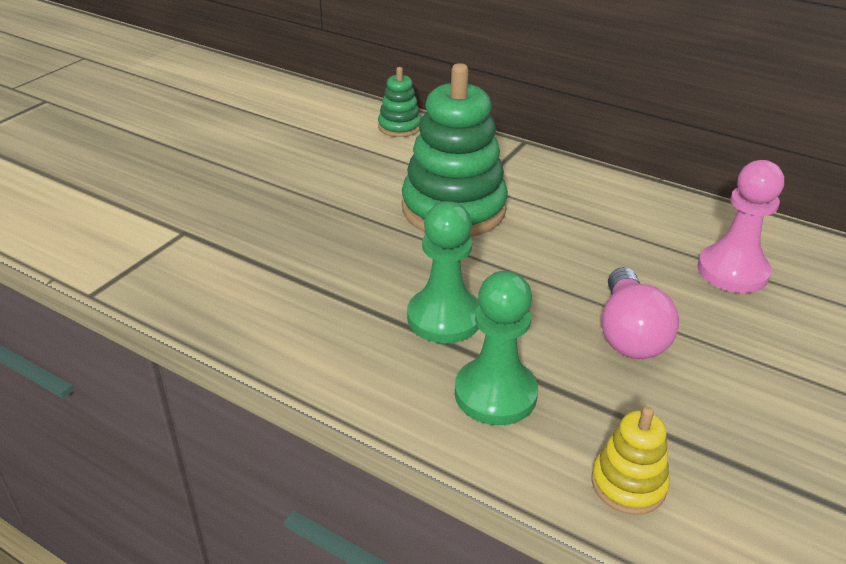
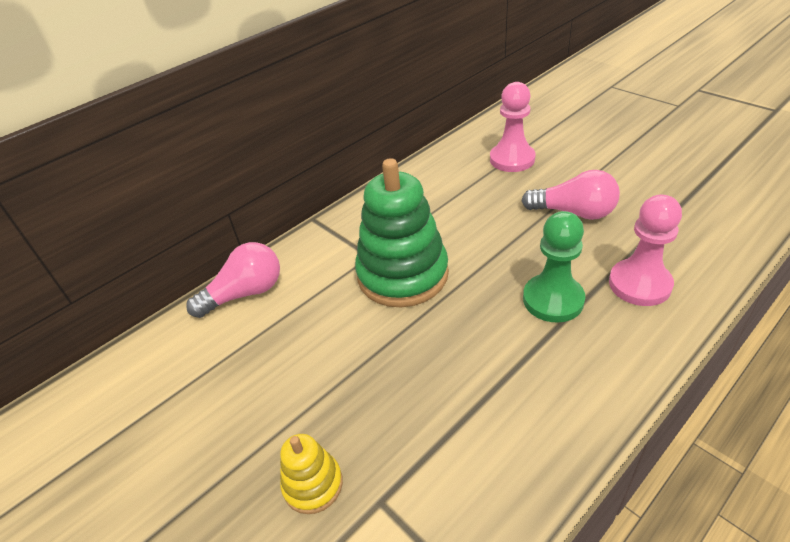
camera: 70 degrees left, 5 degrees up
green stacking toy [378,67,421,137] -> pink light bulb [186,242,280,318]
green pawn [455,271,538,425] -> pink pawn [609,195,682,306]
yellow stacking toy [592,407,670,515] -> yellow stacking toy moved to [280,434,343,514]

